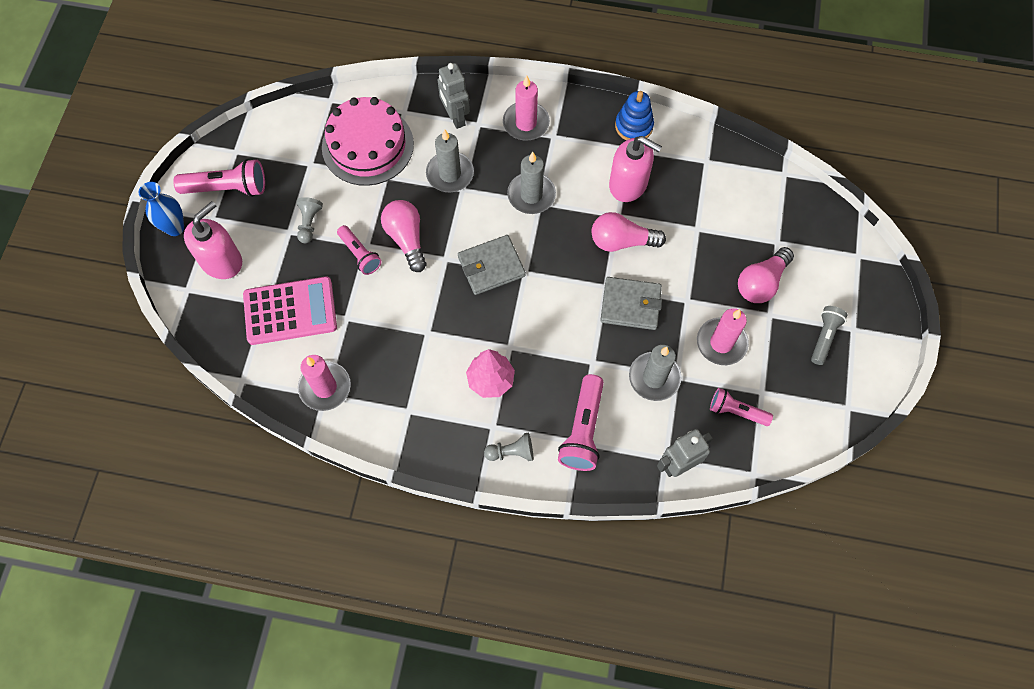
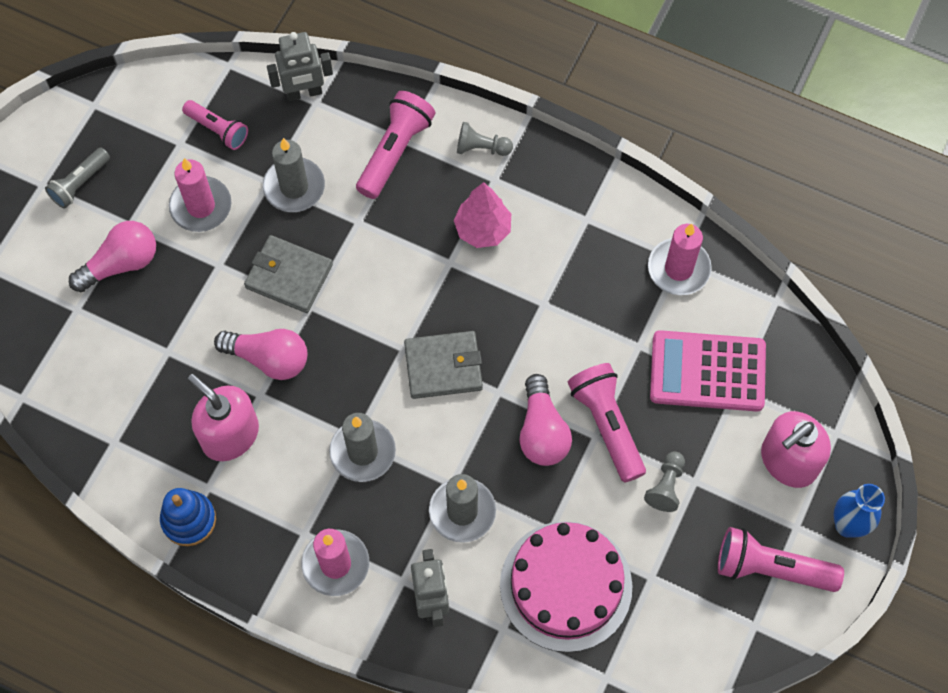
camera: 165 degrees left, 0 degrees up
pink flashlight [337,225,382,275] -> pink flashlight [568,363,646,483], size x1.56

